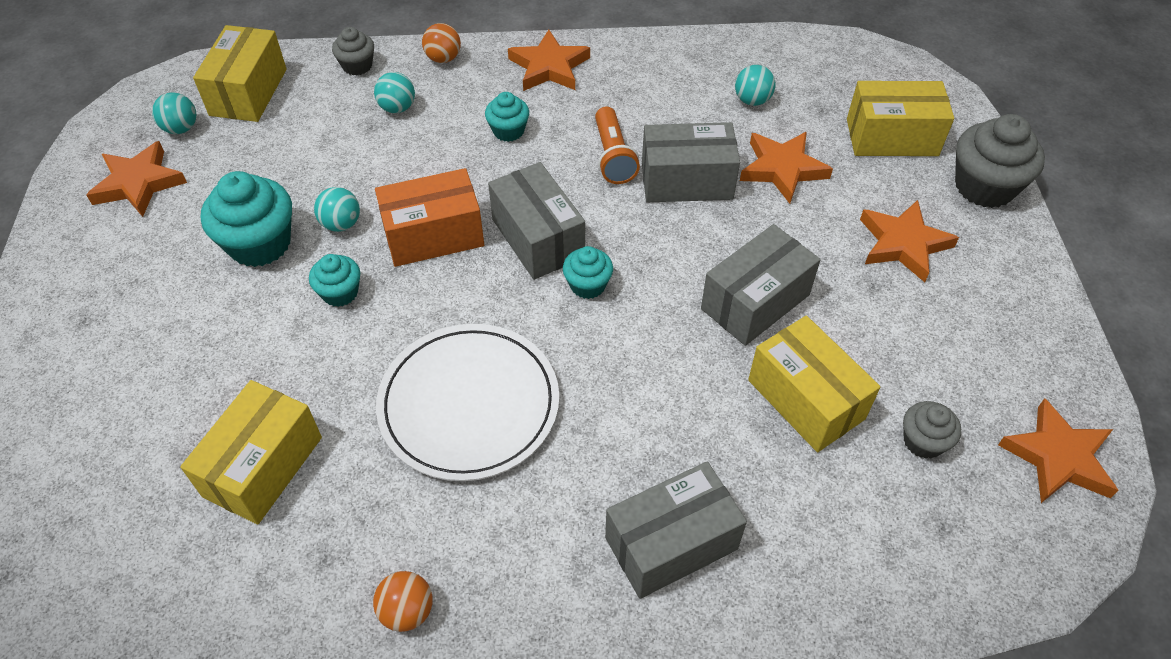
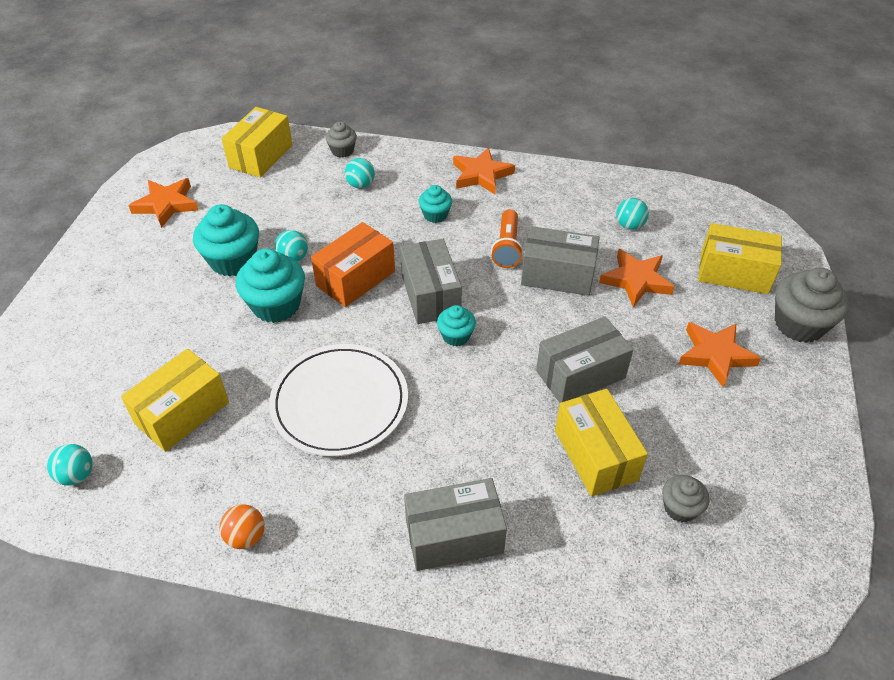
camera: 15 degrees right, 5 degrees down
turquoise ball [152,92,196,134] -> turquoise ball moved to [47,444,93,486]
turquoise cupcake [309,254,360,307] -> turquoise cupcake [236,248,305,323], size x1.79
orange box [375,168,484,267] -> orange box turned 45 degrees counterclockwise [311,222,395,307]
orange ball [422,23,461,63] -> none
orange star [998,398,1119,503] -> none

